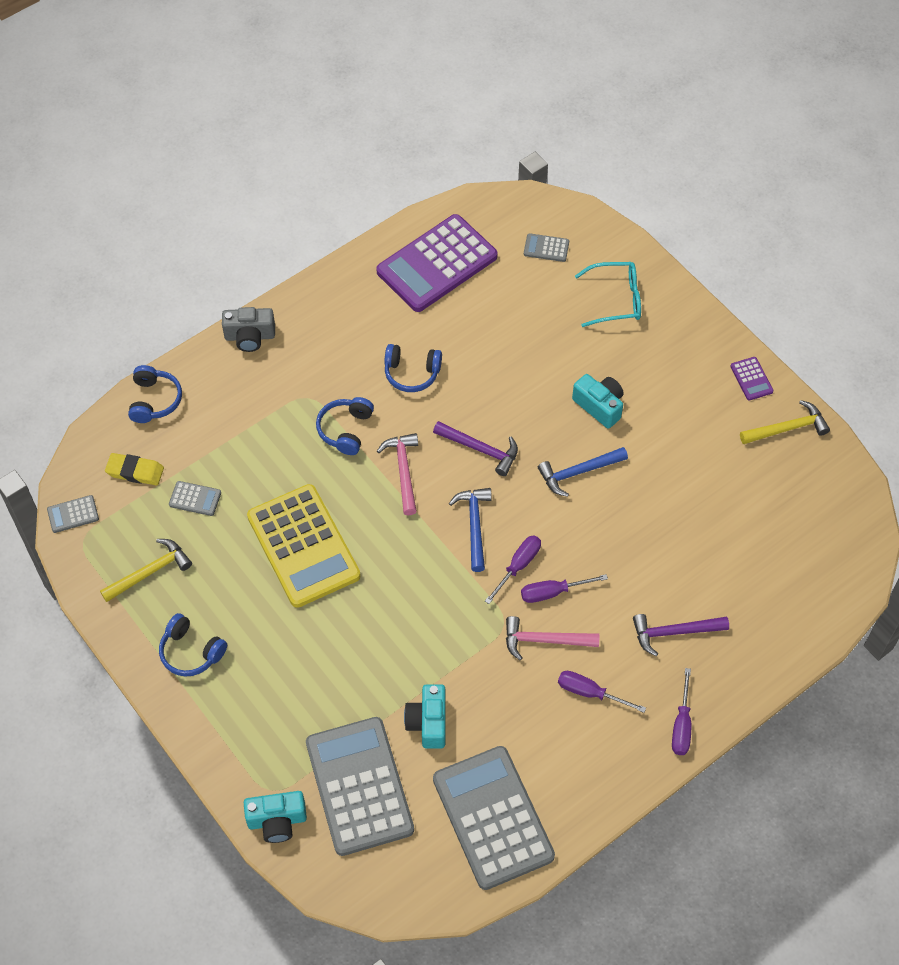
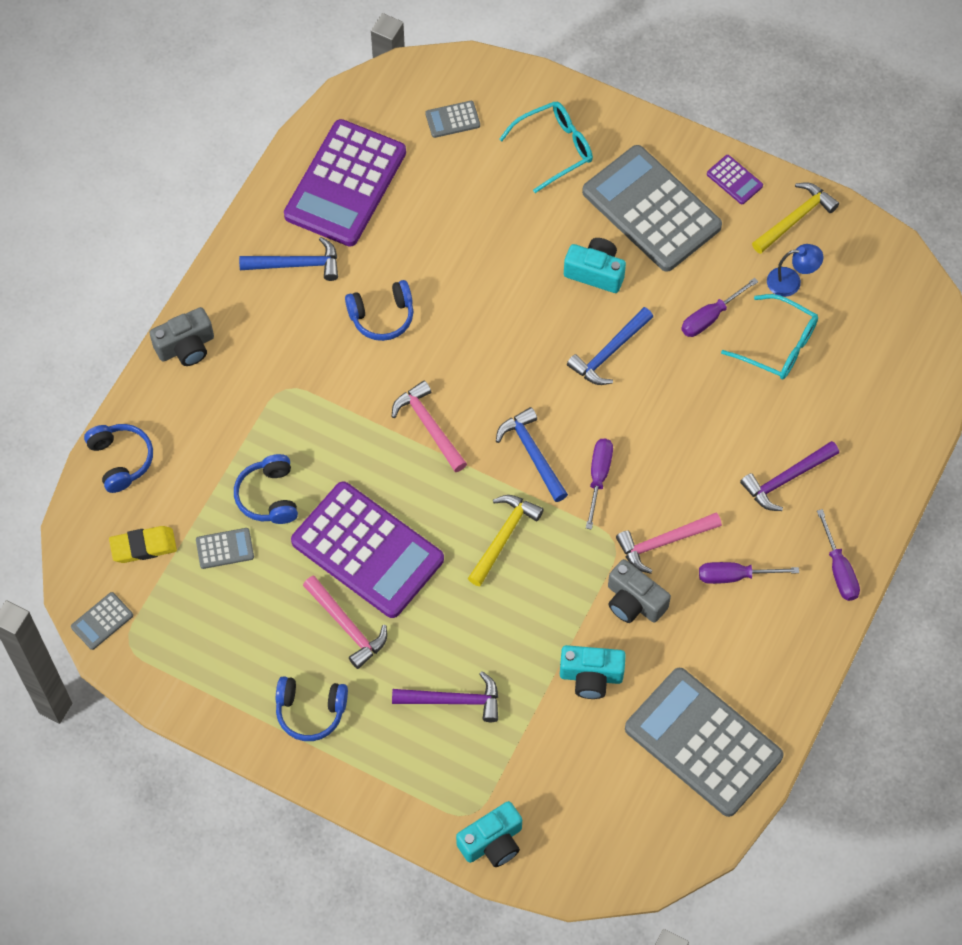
camera: 25 degrees left, 5 degrees up
yellow hammer [100,539,192,602] -> yellow hammer moved to [468,495,544,587]
yellow calculator [247,484,361,608] -> purple calculator [291,481,444,618]
grey calculator [306,717,414,856] -> grey calculator moved to [582,145,722,272]
blue headphones [316,397,374,455] -> blue headphones moved to [234,454,298,524]
turquoise camera [404,684,446,749] -> turquoise camera turned 60 degrees counterclockwise [560,645,626,699]
purple hammer [433,421,518,476] -> purple hammer moved to [392,671,498,722]
purple screwdriver [521,574,608,603] -> purple screwdriver moved to [681,278,758,337]
none -> blue hammer [239,237,338,281]
none -> pink hammer [303,575,387,669]
none -> grey camera [608,559,671,623]
none -> turquoise glasses [721,294,818,379]
none -> blue lamp [767,244,823,297]

